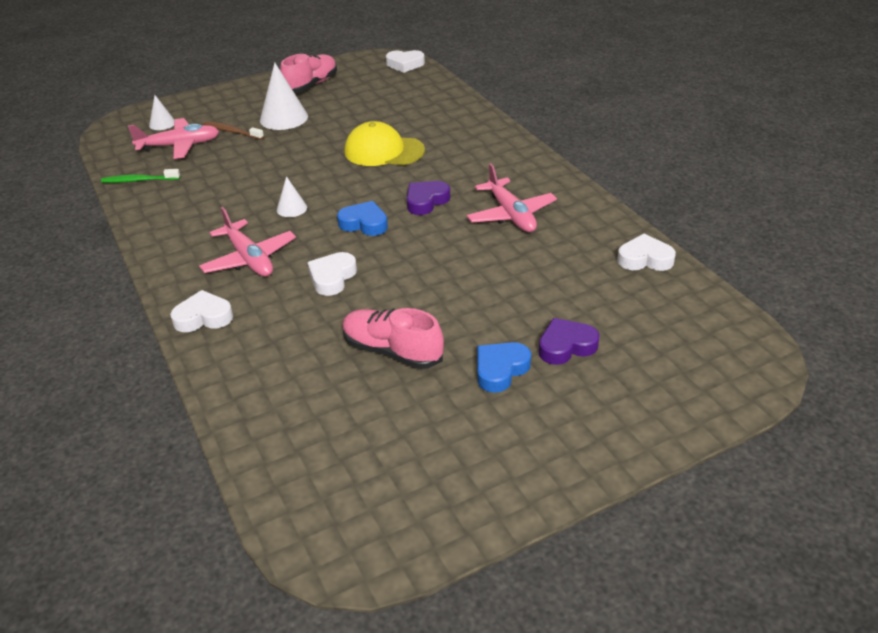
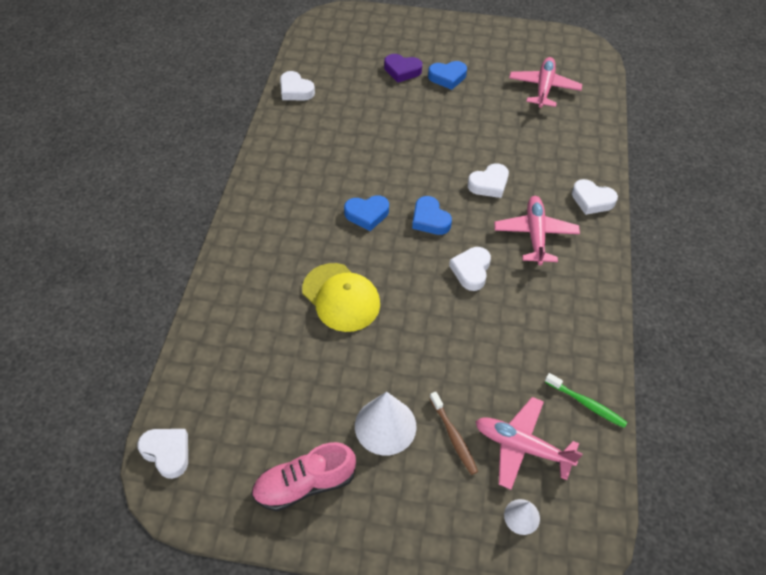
camera: 145 degrees left, 15 degrees up
white cone [277,176,307,217] -> white heart [449,247,491,291]
pink shoe [342,308,444,369] -> none
purple heart [407,181,450,215] -> blue heart [344,195,389,231]
pink plane [467,163,557,232] -> pink plane moved to [509,57,582,108]

